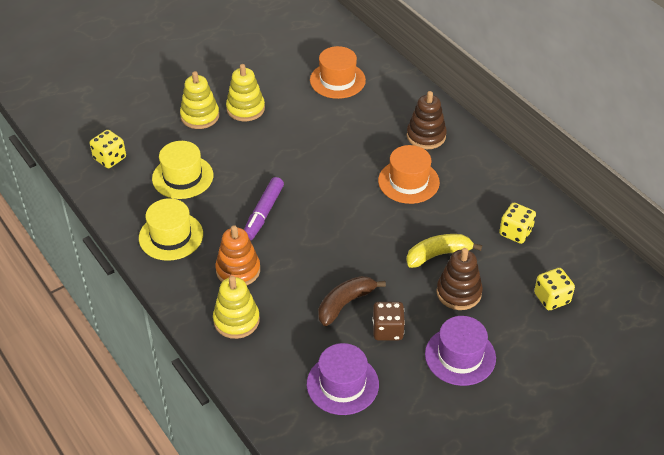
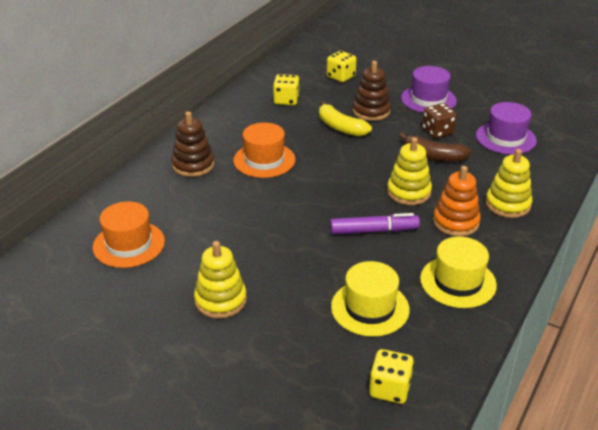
camera: 115 degrees left, 10 degrees down
yellow stacking toy [180,71,219,129] -> yellow stacking toy moved to [387,137,432,205]

